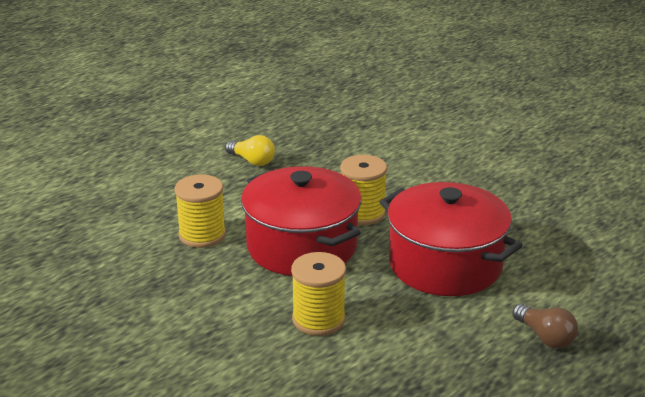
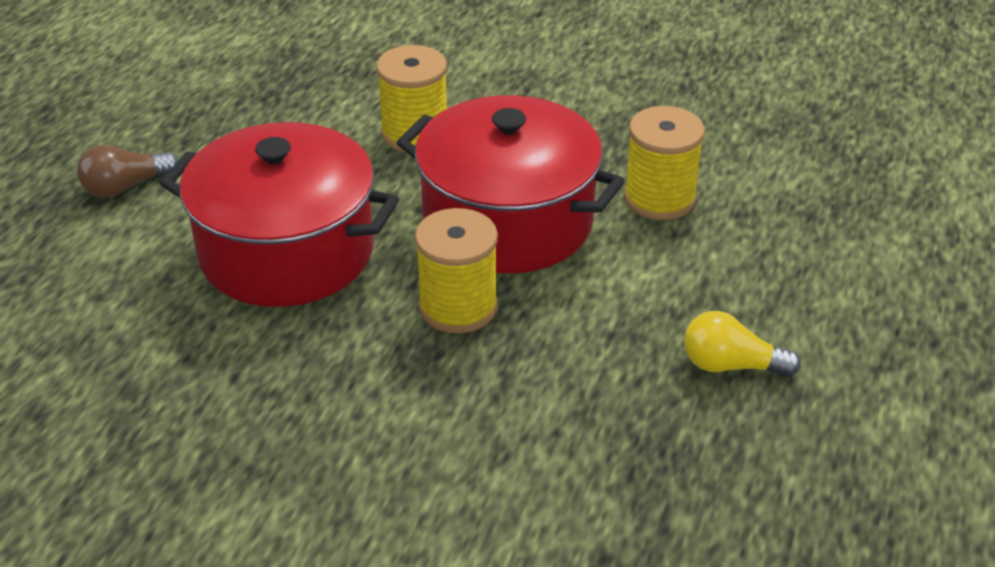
camera: 155 degrees right, 10 degrees up
brown light bulb [512,304,578,348] -> brown light bulb turned 60 degrees counterclockwise [77,144,178,198]

